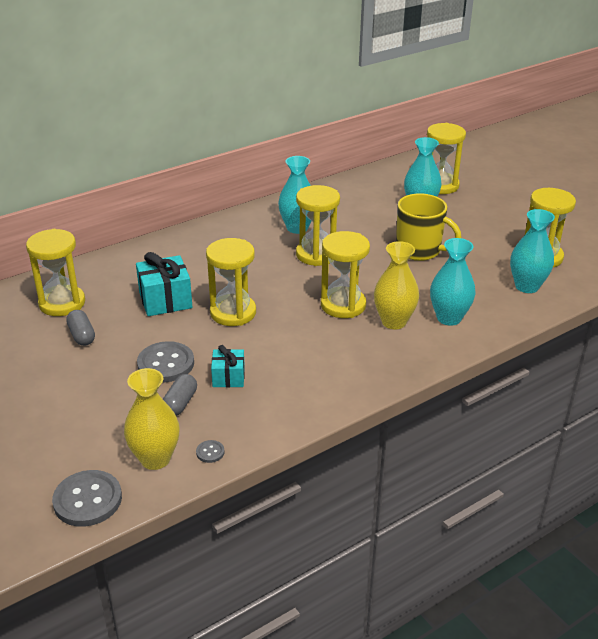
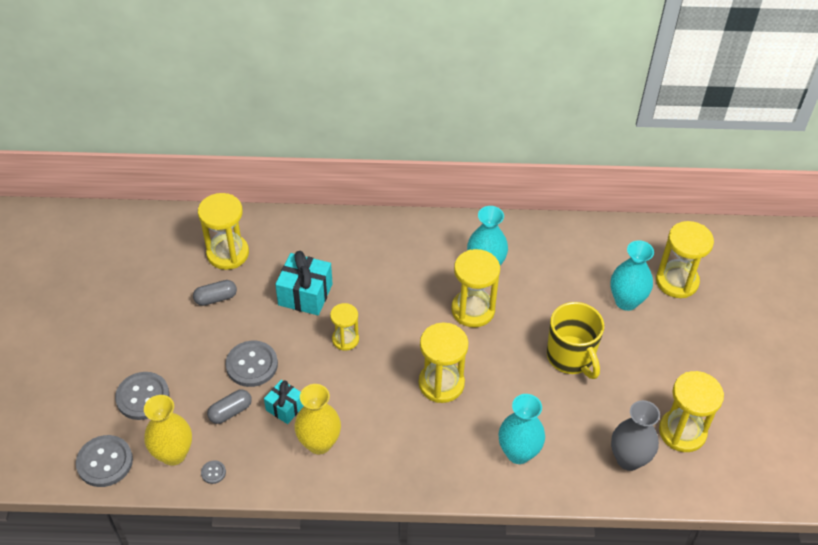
camera: 35 degrees right, 15 degrees up
grey capsule [66,310,95,346] -> grey capsule turned 60 degrees clockwise [193,280,237,306]
yellow hourglass [206,238,256,326] -> yellow hourglass [330,303,359,351], size x0.61
yellow vase [374,241,419,329] -> yellow vase moved to [294,384,341,455]
turquoise vase [510,209,555,293] -> grey vase [611,400,660,471]
none -> grey button [115,372,170,420]

